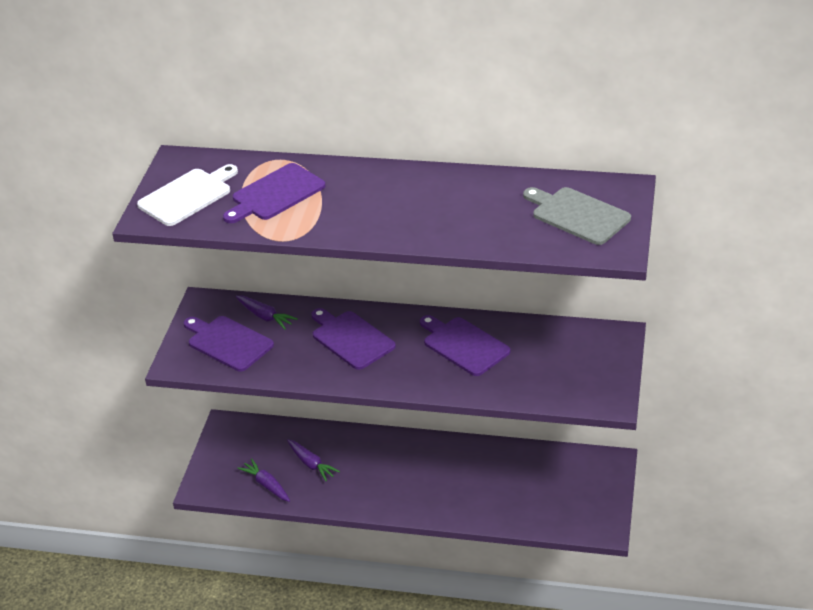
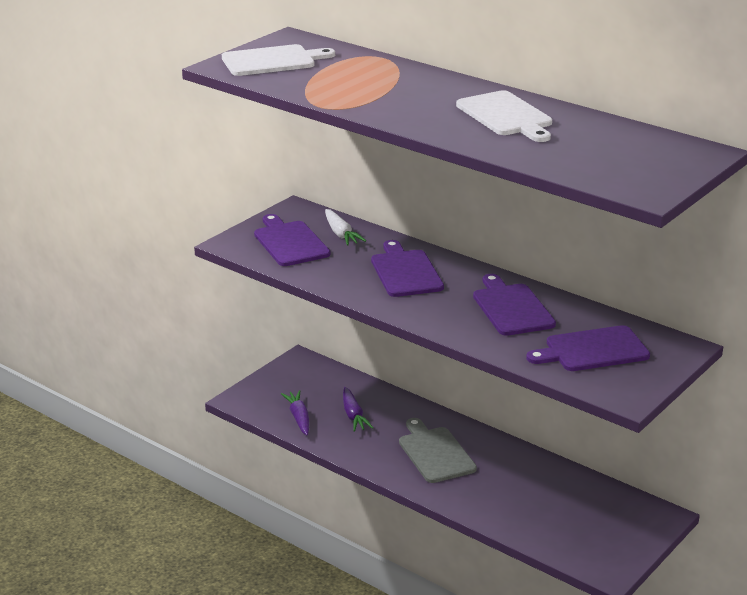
camera: 25 degrees right, 10 degrees down
purple cutting board [223,163,325,223] -> purple cutting board moved to [526,325,650,371]
purple carrot [236,295,298,330] -> white carrot [325,209,366,246]
grey cutting board [523,187,631,245] -> grey cutting board moved to [399,418,477,483]
none -> white cutting board [456,90,552,142]

